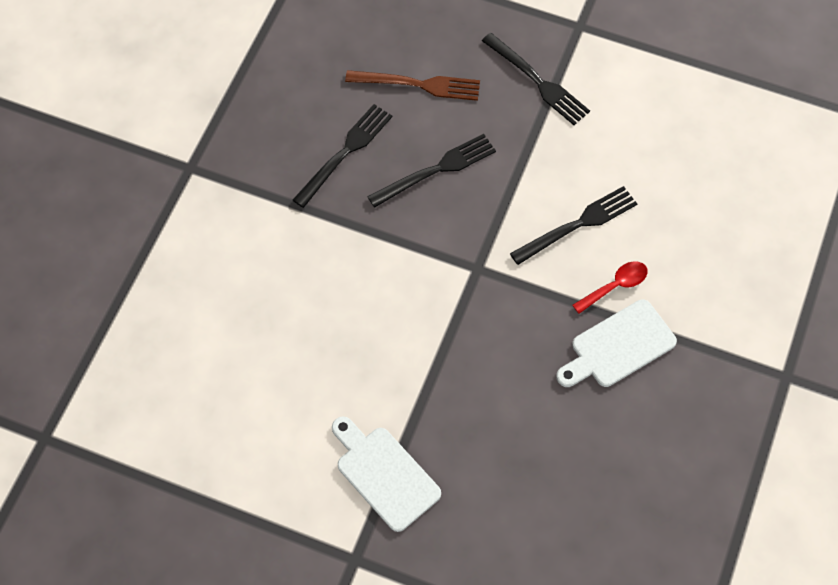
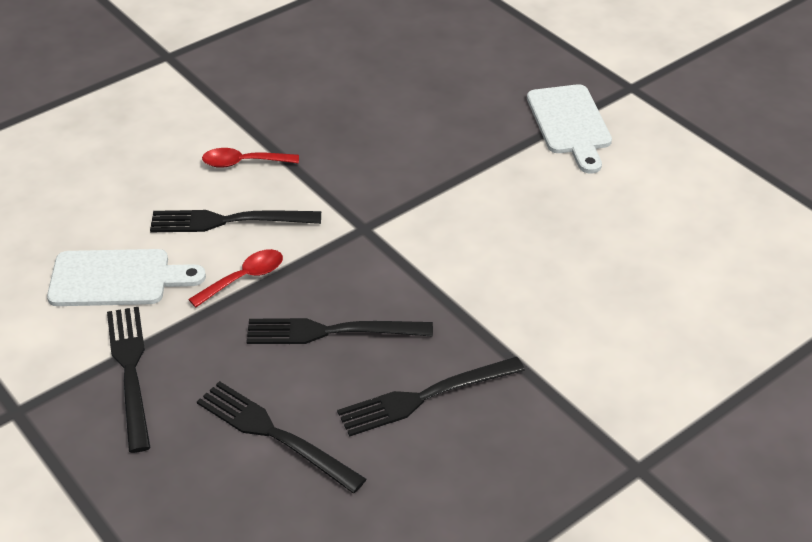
camera: 150 degrees left, 20 degrees down
brown fork [345,70,480,101] -> black fork [197,381,366,493]
white cutting board [556,299,677,387] -> white cutting board moved to [47,249,206,306]
none -> red spoon [188,249,283,308]

